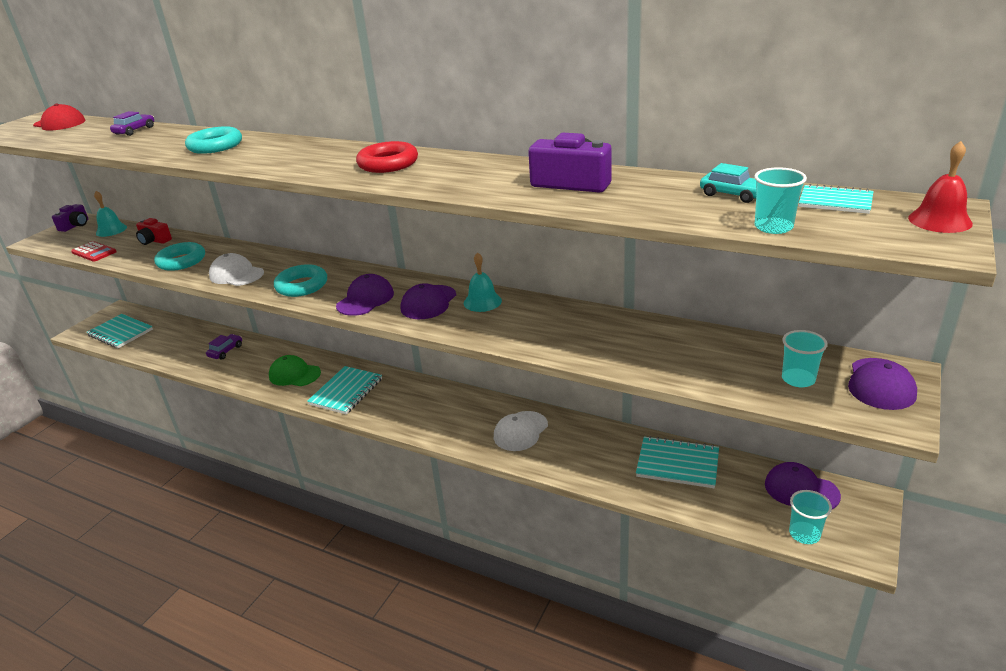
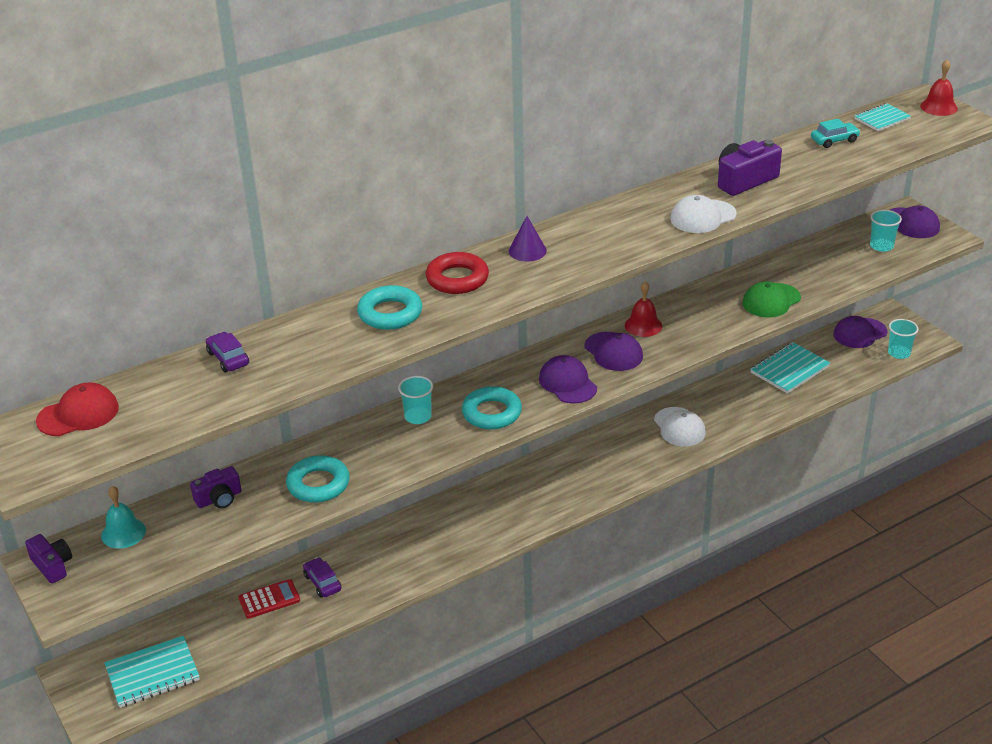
camera: 60 degrees left, 5 degrees up
red calculator [71,241,117,262] -> red calculator moved to [238,579,300,619]
red camera [136,218,172,245] -> purple camera [190,466,241,508]
white cap [209,253,264,286] -> white cap moved to [670,195,737,233]
green cap [269,355,321,386] -> green cap moved to [743,282,801,318]
turquoise notebook [307,366,382,414] -> none
red ring [356,141,418,173] -> red ring moved to [426,252,489,294]
turquoise bell [464,252,502,312] -> red bell [625,281,662,337]
turquoise cup [754,167,807,234] -> turquoise cup moved to [398,376,433,424]
none -> purple cone [509,216,547,262]

